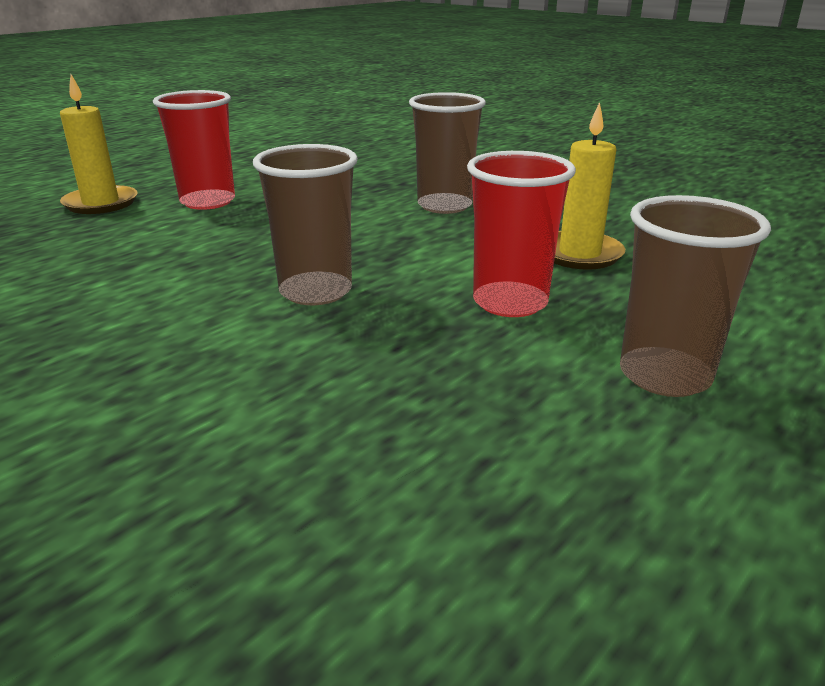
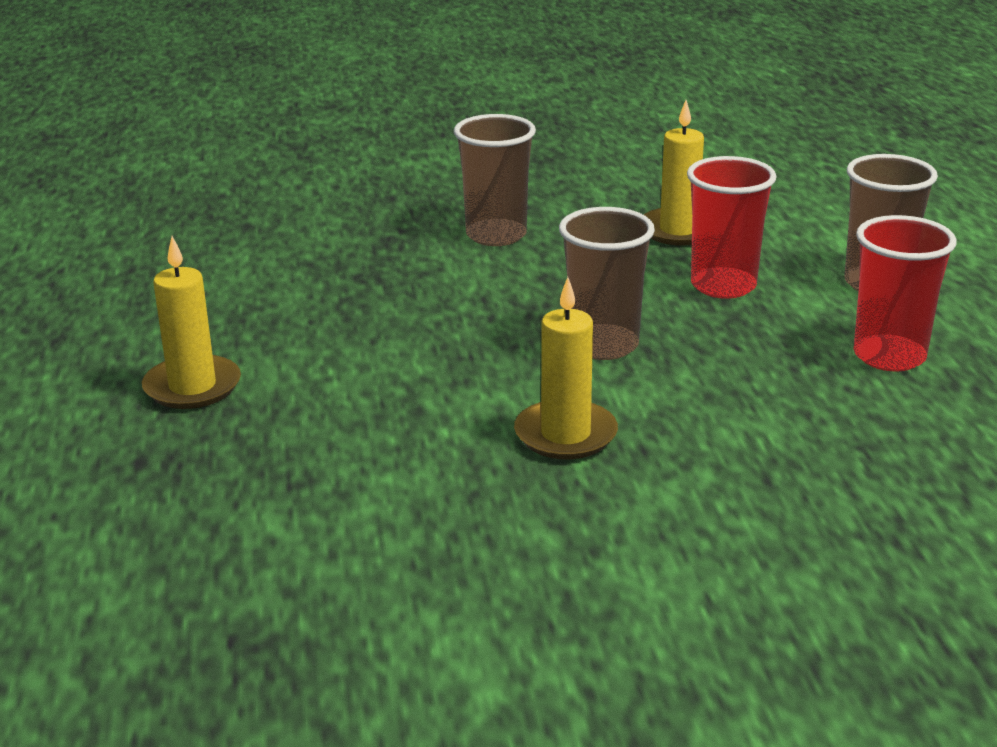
camera: 50 degrees left, 0 degrees up
red cup [153,90,235,210] -> red cup moved to [854,215,957,371]
none -> yellow candle [514,277,618,459]

